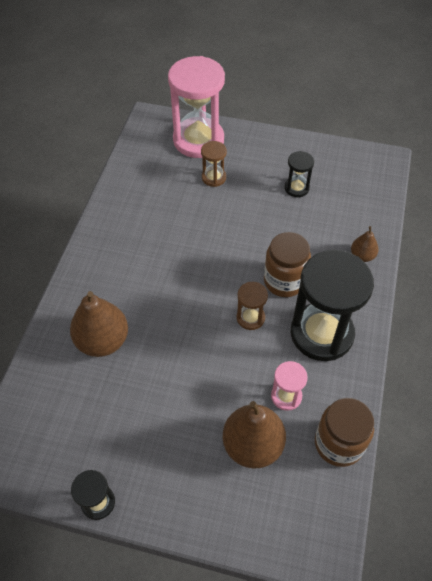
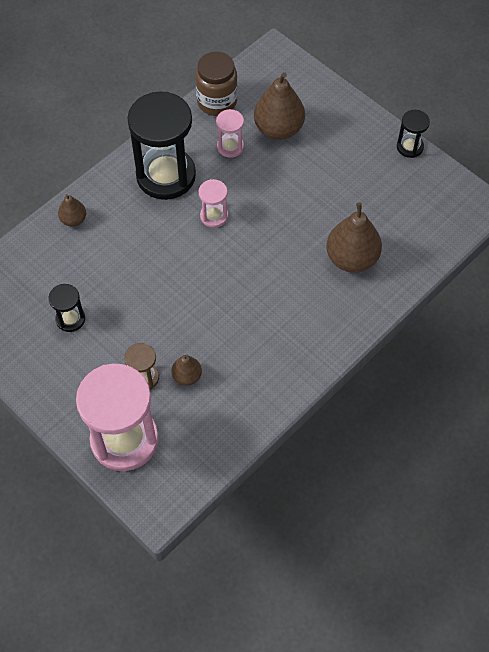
camera: 150 degrees left, 5 degrees up
brown hourglass [237,282,268,330] -> pink hourglass [199,179,228,228]
brown jar [264,232,311,297] -> none
none -> brown pear [172,354,202,386]

